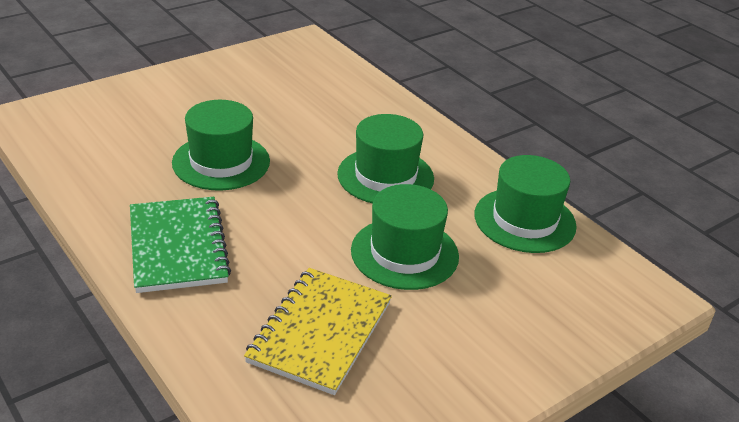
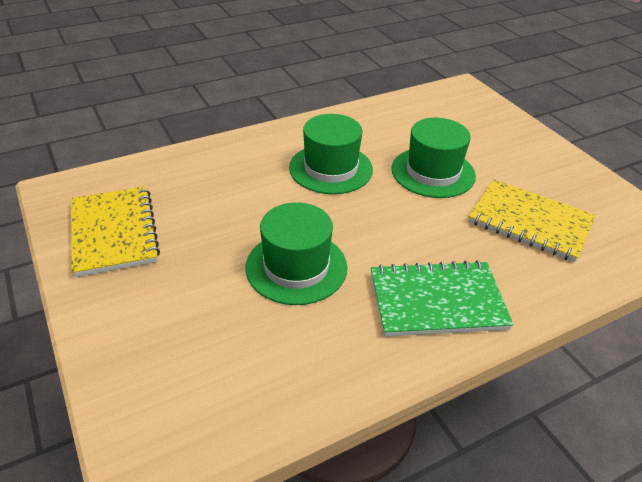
camera: 80 degrees left, 5 degrees up
green hat [474,155,577,253] -> none
none -> yellow notebook [71,186,160,277]

